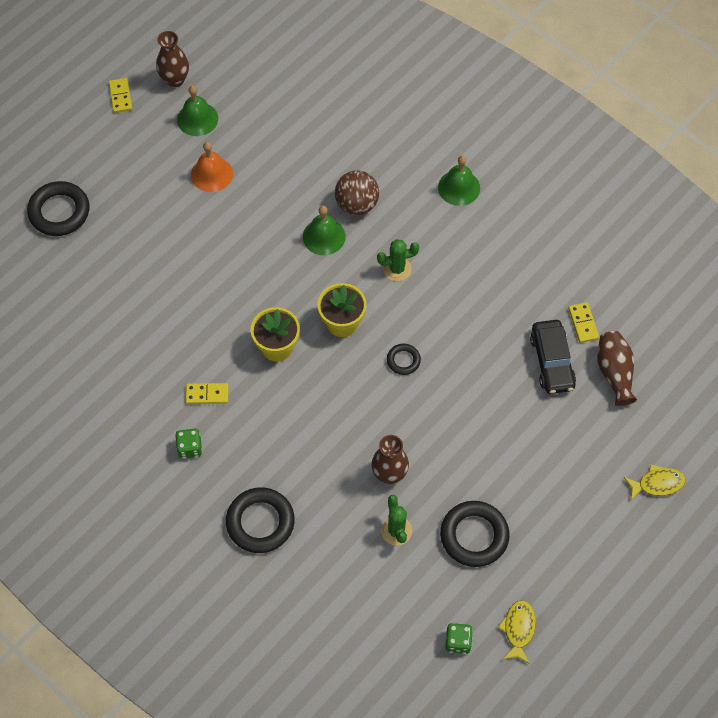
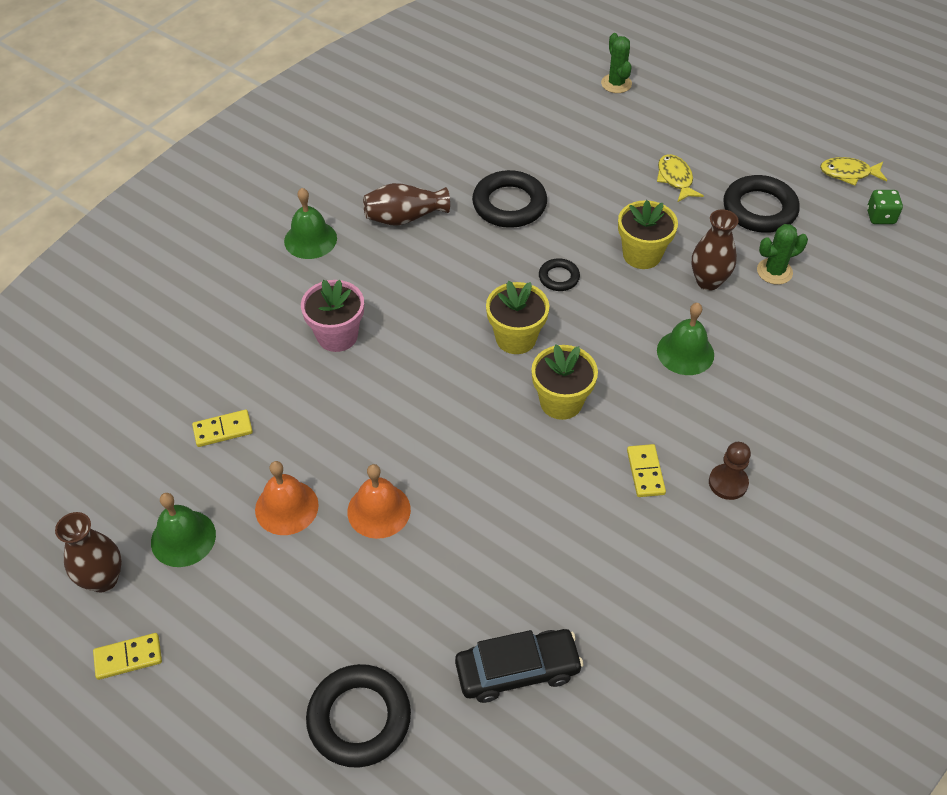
camera: 95 degrees left, 10 degrees down
green dice [175,429,202,459] -> brown pawn [709,442,751,500]
black ring [226,487,295,553] -> black ring moved to [472,170,547,228]
green bell [303,206,346,255] -> green bell moved to [657,303,714,375]
brown ball [335,171,379,215] -> pink flower pot [301,280,364,352]
green cactus [377,239,419,281] -> green cactus moved to [601,33,632,93]
black car [530,320,576,394] -> black car moved to [455,629,583,703]
yellow domino [568,302,599,343] -> yellow domino moved to [192,410,253,447]
brown vase [597,331,637,406] -> brown vase moved to [363,183,450,226]
yellow fish [624,464,686,500] -> yellow fish moved to [657,154,704,202]
none -> orange bell [347,464,411,539]
none -> yellow flower pot [618,200,678,269]

